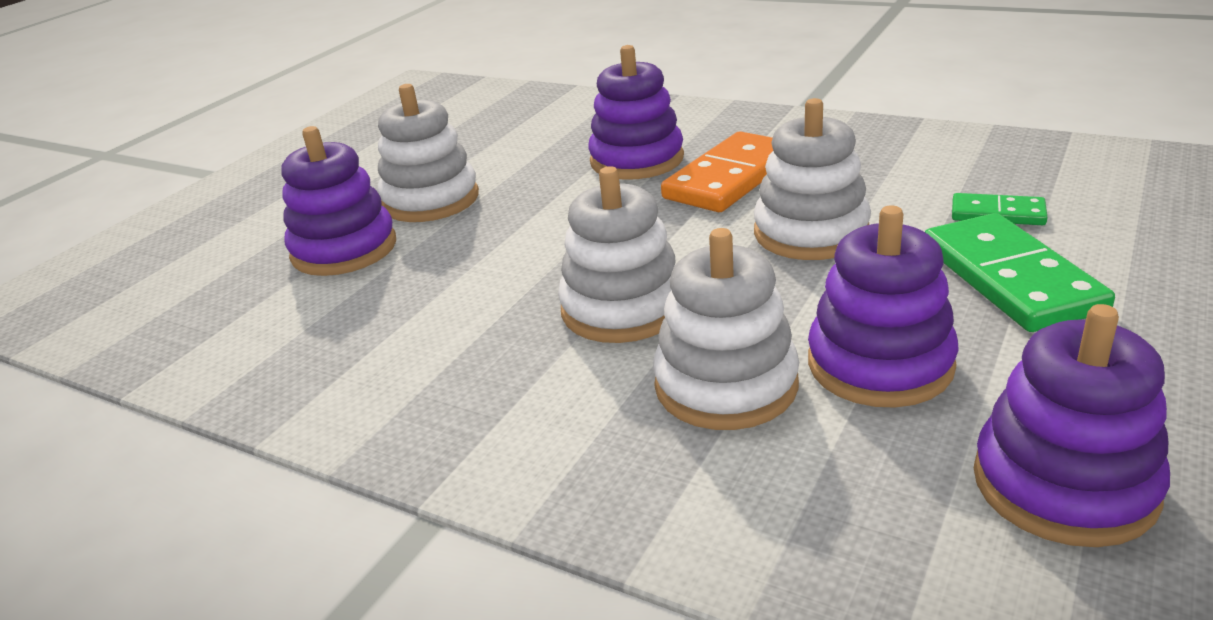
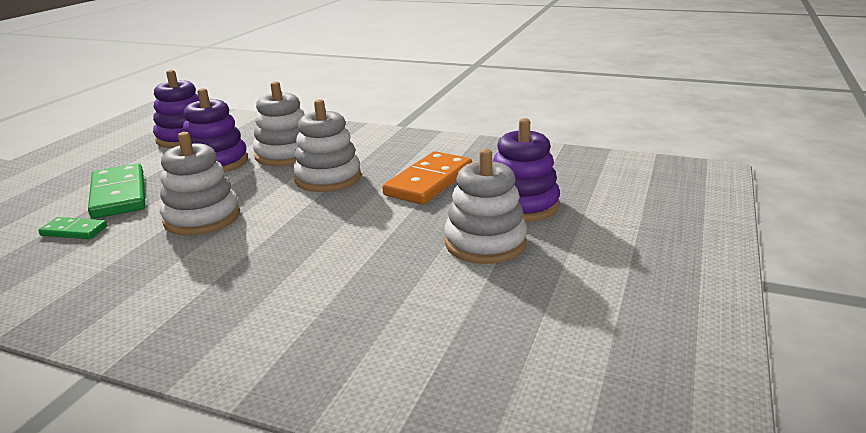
camera: 170 degrees right, 5 degrees down
purple stacking toy [588,45,684,180] -> none
orange domino [661,131,773,212] -> orange domino moved to [382,151,472,205]

